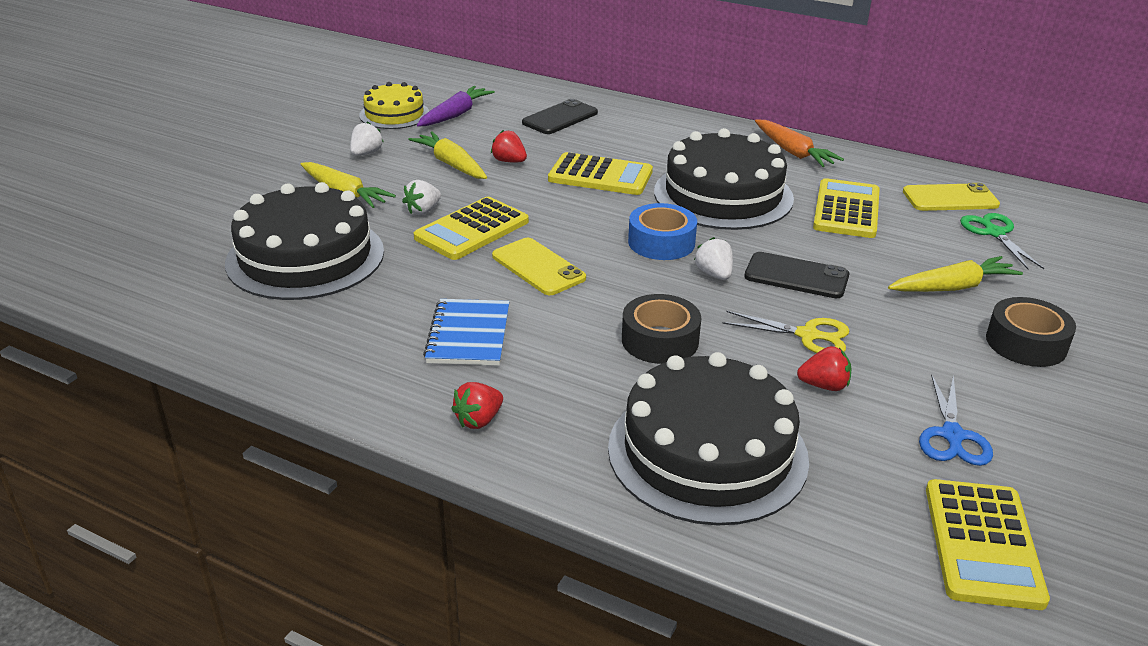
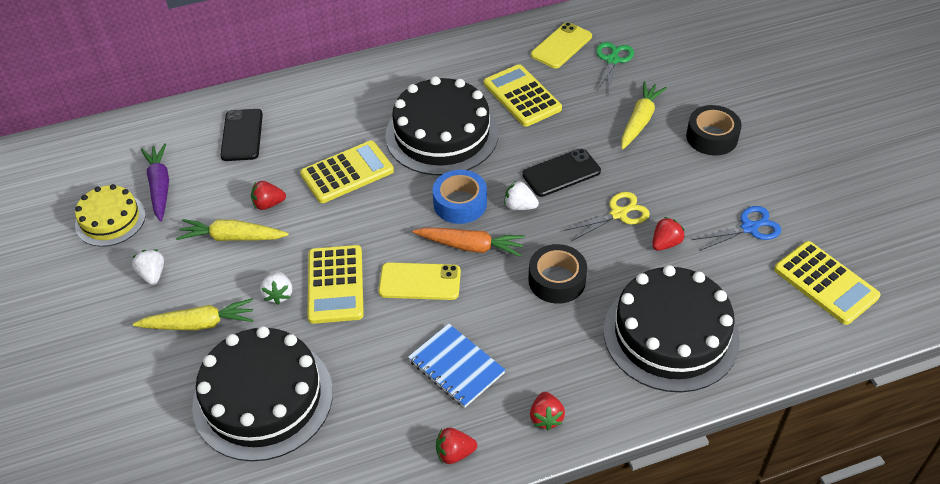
camera: 45 degrees left, 15 degrees up
orange carrot [755,120,844,167] -> orange carrot moved to [413,227,525,257]
blue scissors [919,374,993,466] -> blue scissors turned 75 degrees counterclockwise [692,206,782,251]
green scissors [960,213,1044,269] -> green scissors turned 75 degrees clockwise [596,42,634,93]
none -> red strawberry [436,428,477,464]

